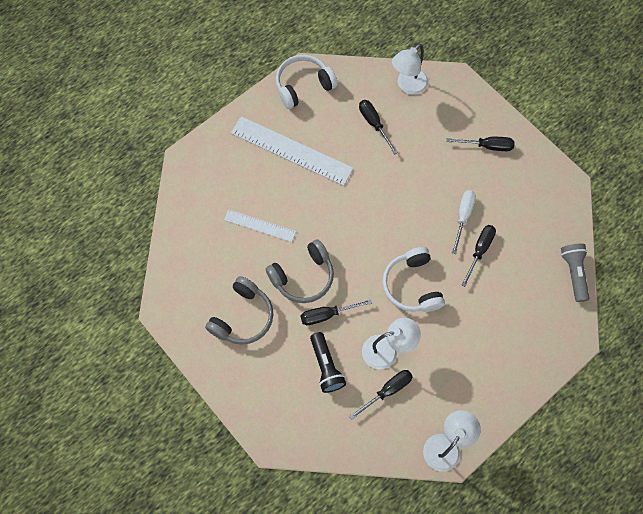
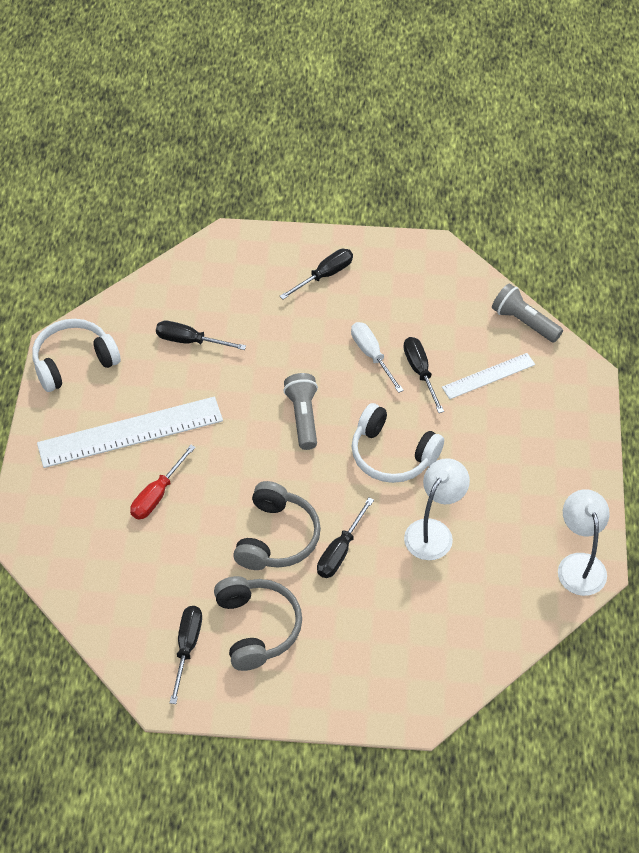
camera: 45 degrees left, 15 degrees down
white ruler [224,209,296,242] -> white ruler moved to [442,353,535,399]
white headphones [276,55,338,109] -> white headphones turned 45 degrees clockwise [32,319,121,392]
black flashlight [310,332,346,393] -> none
black screwdriver [349,370,413,420] -> black screwdriver moved to [170,606,202,704]
white lamp [392,44,429,95] -> none
none -> red screwdriver [130,445,196,520]
none -> grey flashlight [283,373,318,450]

